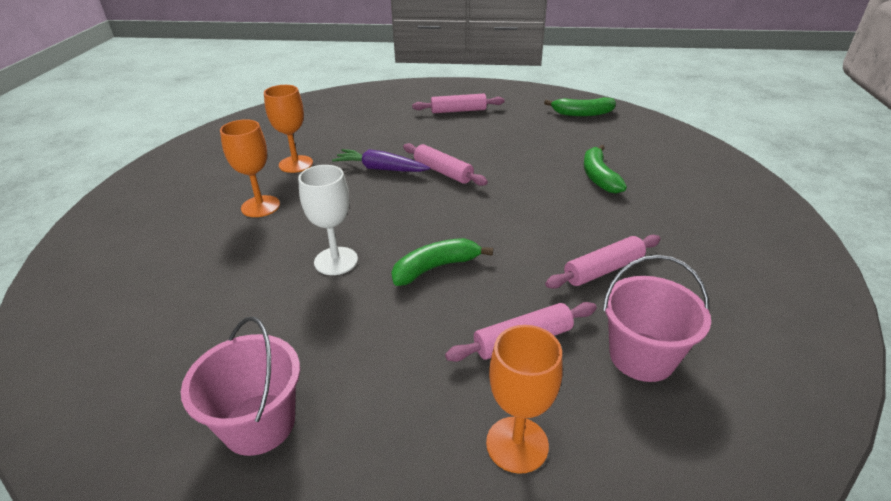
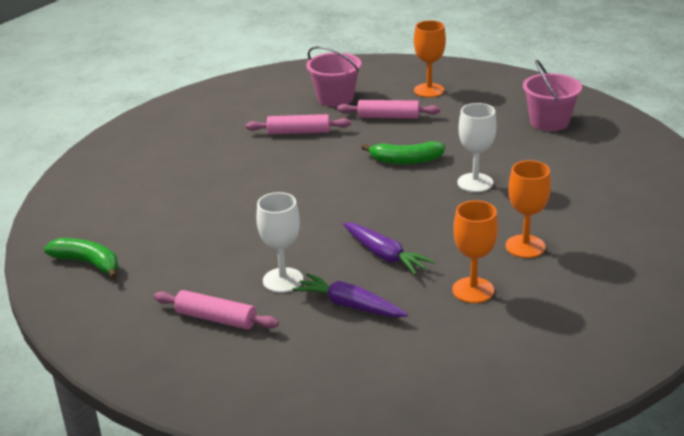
camera: 150 degrees left, 5 degrees down
pink rolling pin [403,143,488,186] -> none
green banana [584,145,627,194] -> none
none -> white goblet [257,192,303,293]
none -> purple carrot [293,273,408,317]

